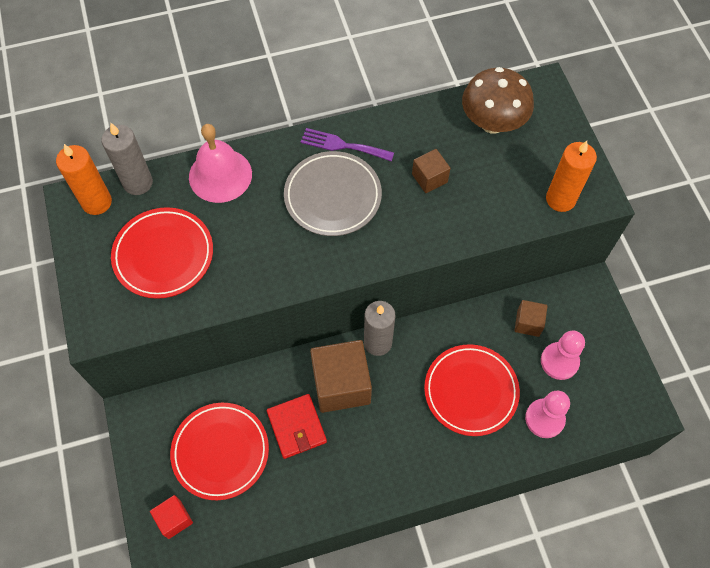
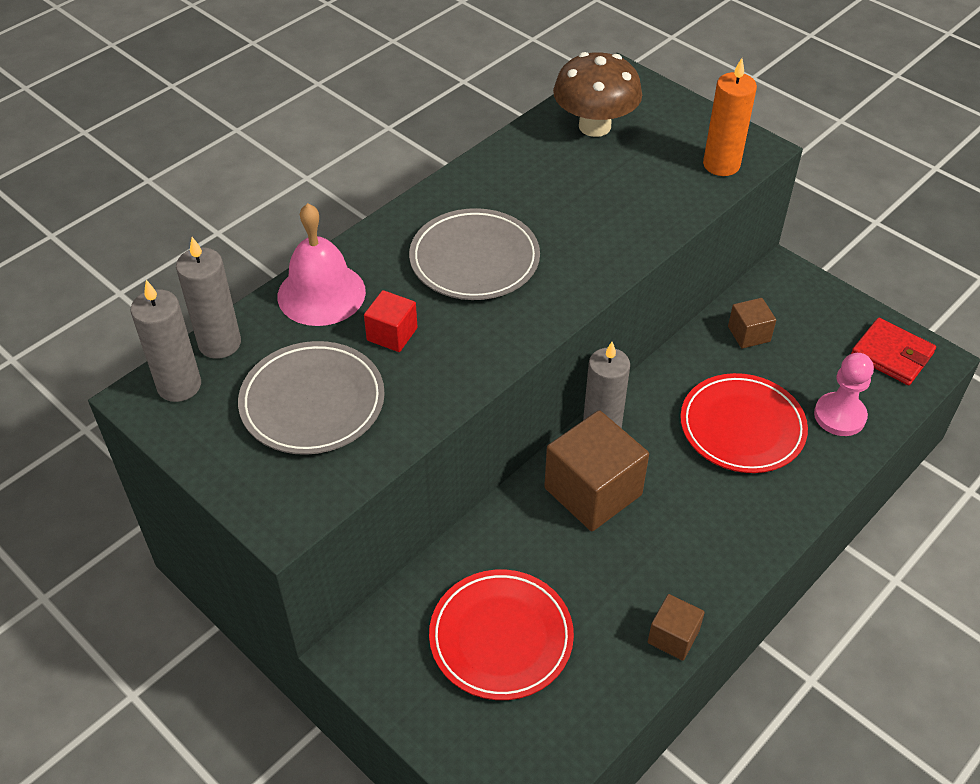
camera: 30 degrees left, 15 degrees down
orange candle [56,144,112,215] -> grey candle [131,280,201,402]
red plate [111,207,213,299] -> grey plate [238,341,385,455]
red cube [150,495,193,539] -> red cube moved to [364,290,418,352]
red wallet [267,394,327,459] -> red wallet moved to [851,318,936,385]
purple fork [301,128,394,161] -> none
brown cube [412,149,451,193] -> brown cube moved to [648,594,705,661]
pink pawn [541,331,585,380] -> none

